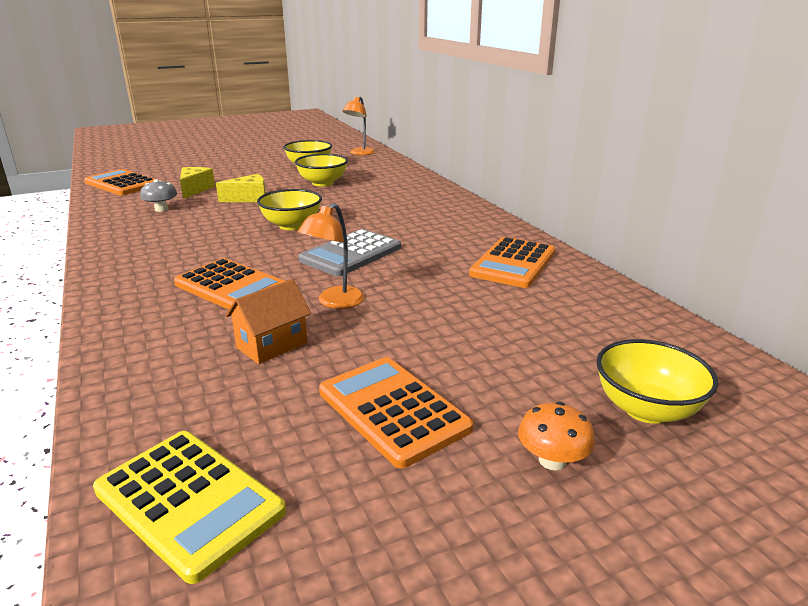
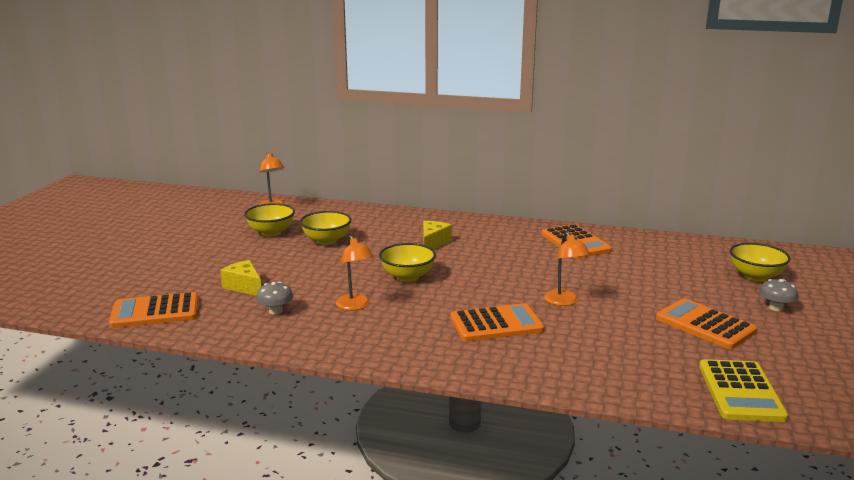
camera: 50 degrees left, 5 degrees down
yellow calculator [93,431,286,584] -> yellow calculator turned 105 degrees clockwise [699,359,788,422]
yellow cheese [216,174,266,202] -> yellow cheese moved to [423,221,452,250]
orange house [226,279,311,364] -> none
grey calculator [298,229,401,276] -> none
orange calculator [319,357,473,469] -> orange calculator turned 45 degrees clockwise [656,298,757,349]
orange mushroom [518,402,595,470] -> grey mushroom [759,279,798,311]
none -> orange lamp [336,235,374,310]

